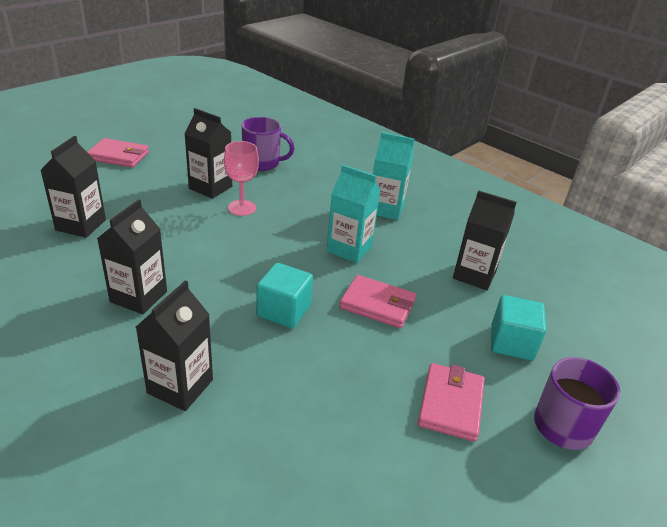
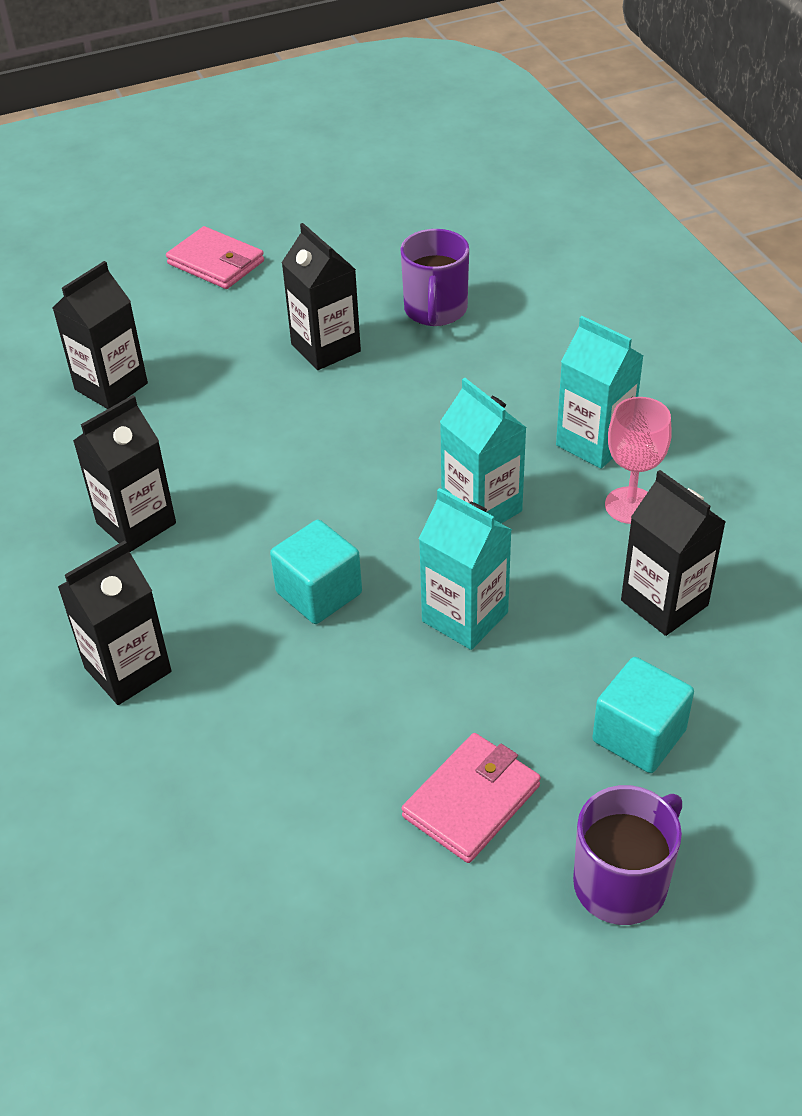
camera: 30 degrees right, 10 degrees up
pink goblet [224,141,259,216] -> pink goblet moved to [605,397,672,524]
purple mug [242,117,295,171] -> purple mug turned 60 degrees clockwise [400,229,469,326]
pink wallet [339,275,416,329] -> turquoise carton [419,488,512,650]

